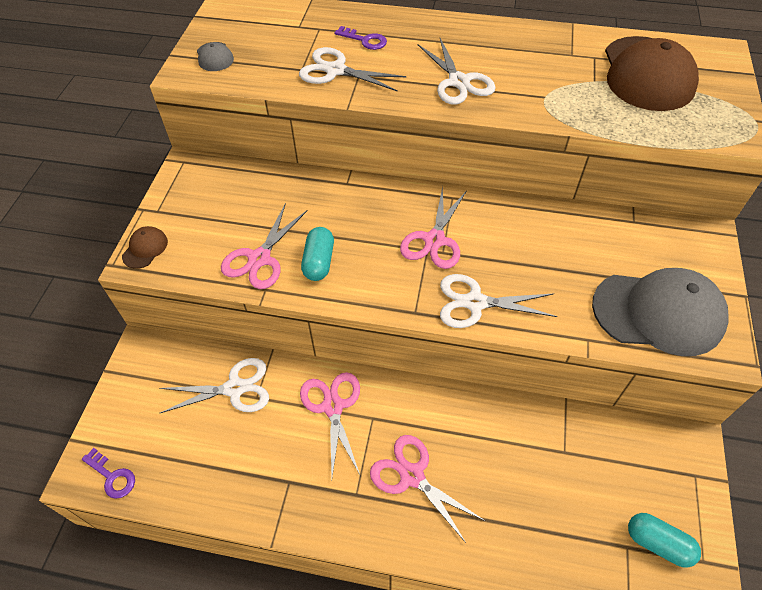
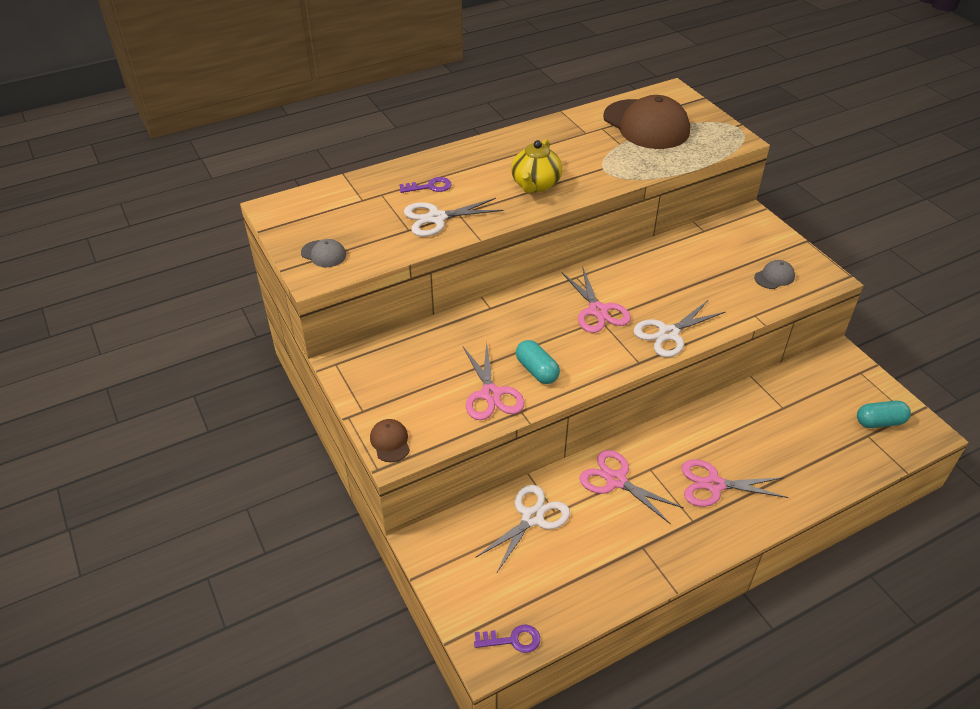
camera: 40 degrees left, 10 degrees down
white scissors [418,38,496,105] -> yellow teapot [511,139,562,193]
grey cap [592,268,729,356] -> grey cap [754,260,795,289], size x0.43

